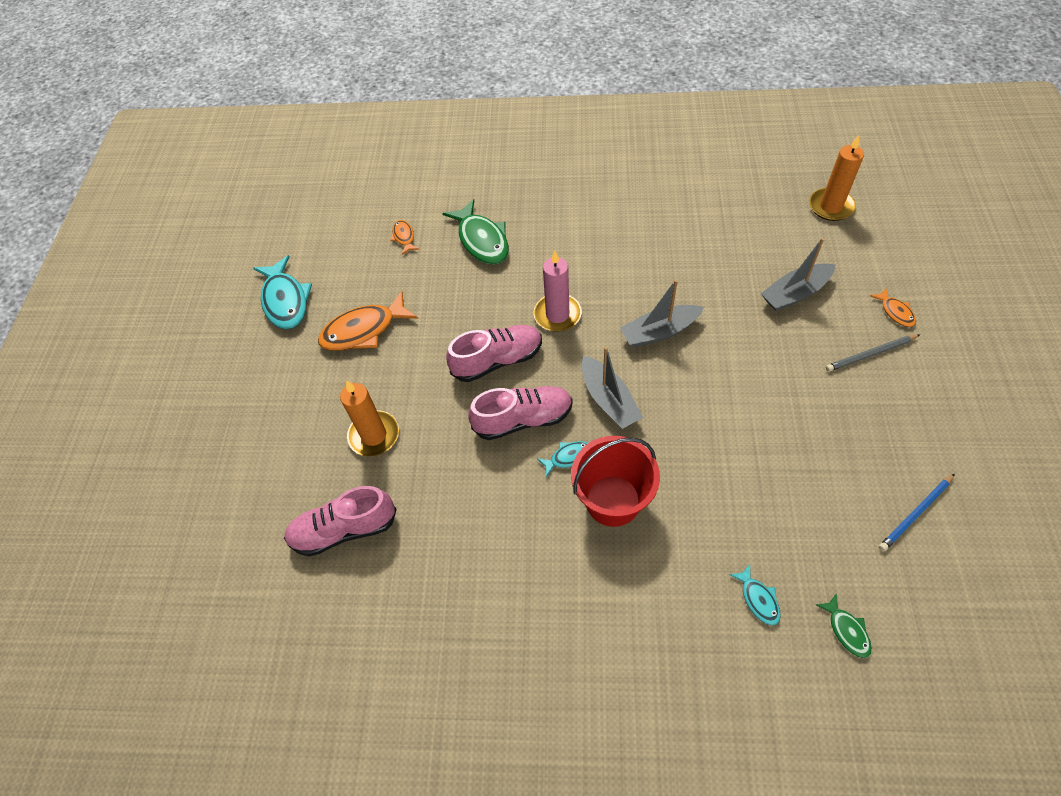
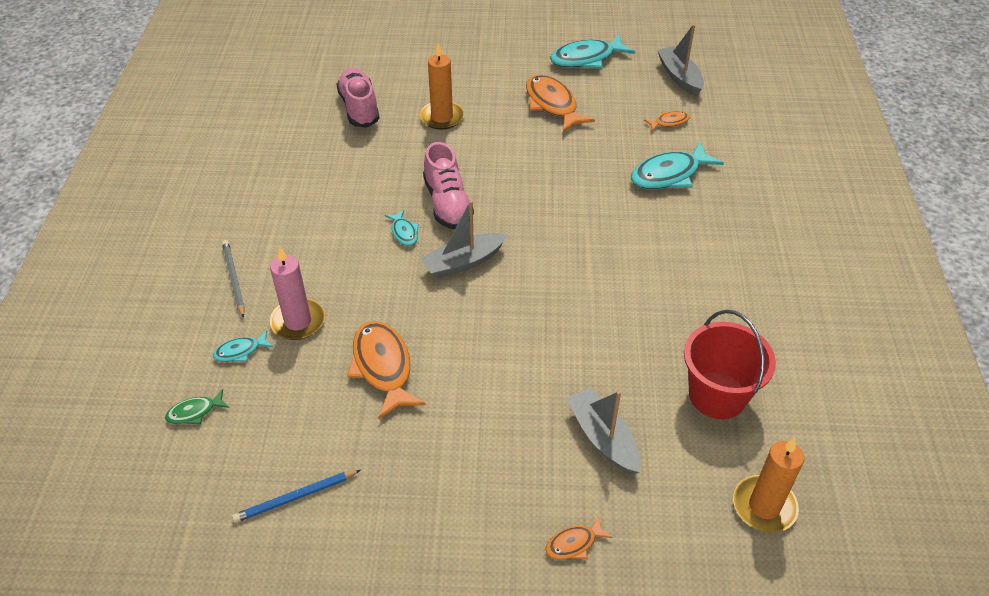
camera: 85 degrees right, 10 degrees down
green fish [442,199,509,265] -> turquoise fish [631,142,724,189]
pink shoe [446,325,542,382] -> none
pink candle [534,251,582,332] -> pink candle moved to [270,246,325,340]
red bucket [571,436,660,527] -> red bucket moved to [684,310,776,419]
grey boat [620,279,704,348] -> grey boat moved to [657,24,704,96]
grey pencil [826,335,919,372] -> grey pencil moved to [222,240,245,318]
blue pencil [879,474,955,551] -> blue pencil turned 75 degrees counterclockwise [232,470,361,523]
none -> orange fish [347,321,426,419]

